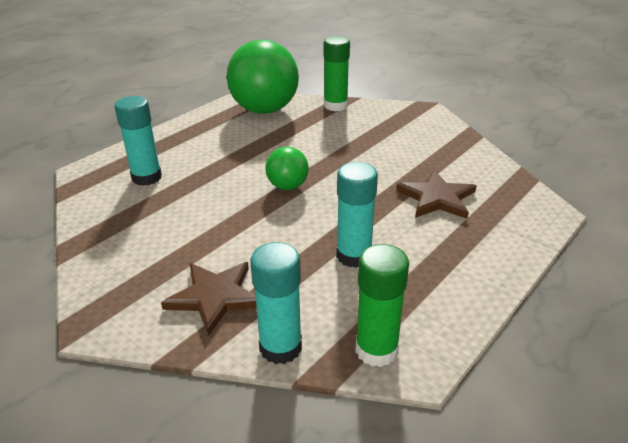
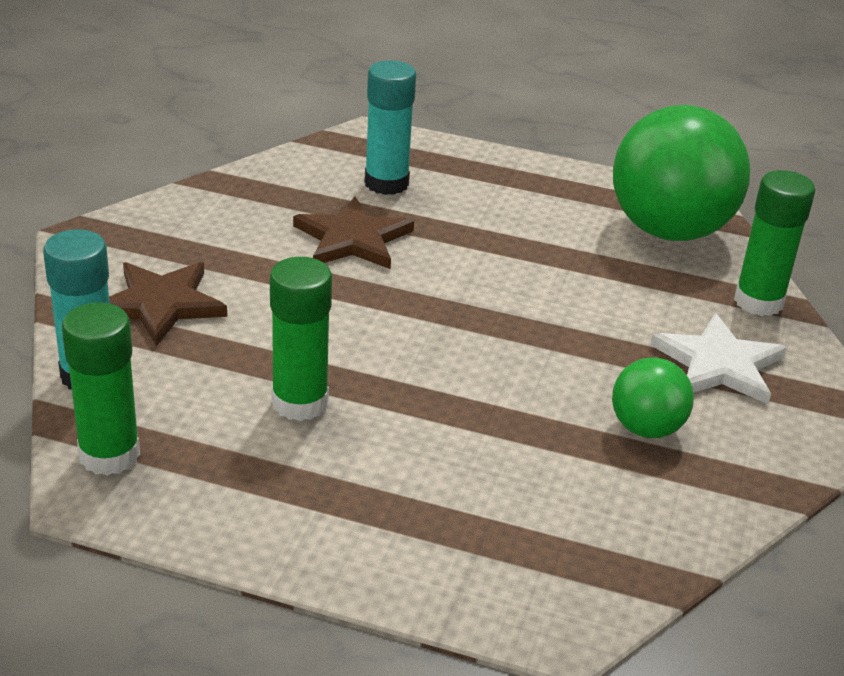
camera: 65 degrees right, 0 degrees up
green ball [265,147,309,190] -> green ball moved to [612,357,694,438]
turquoise glue stick [336,162,378,268] -> green glue stick [270,257,332,421]
brown star [396,170,477,219] -> brown star moved to [293,196,414,269]
none -> white star [651,313,787,404]

